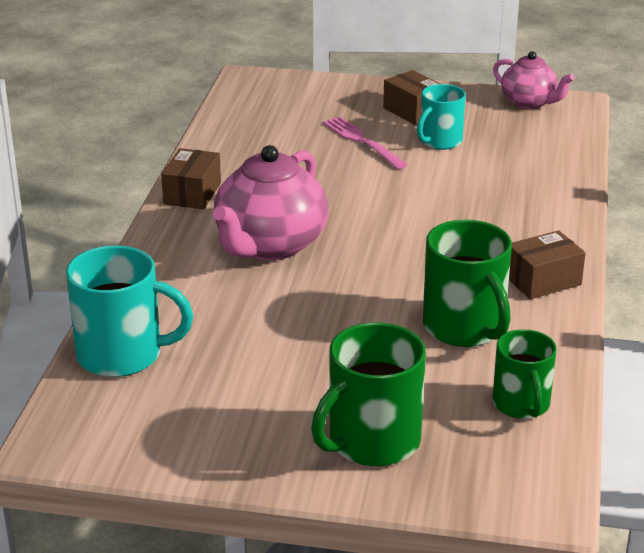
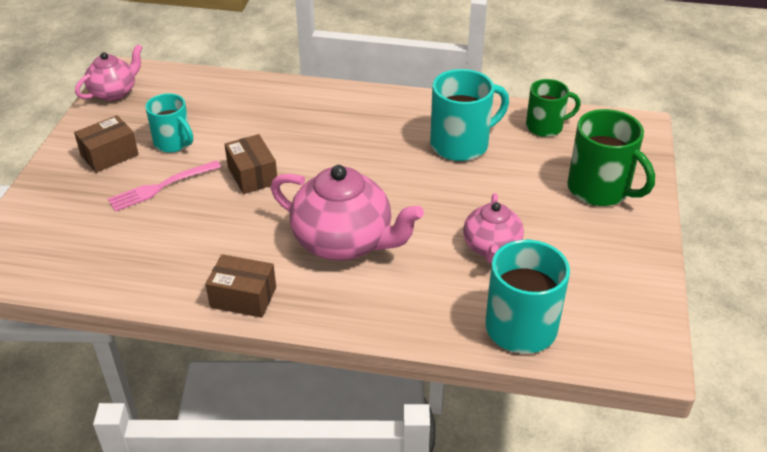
camera: 90 degrees left, 10 degrees up
green mug [423,220,512,347] -> turquoise mug [430,69,509,161]
brown box [509,230,585,299] -> brown box moved to [224,134,277,194]
none -> pink teapot [463,193,524,264]

